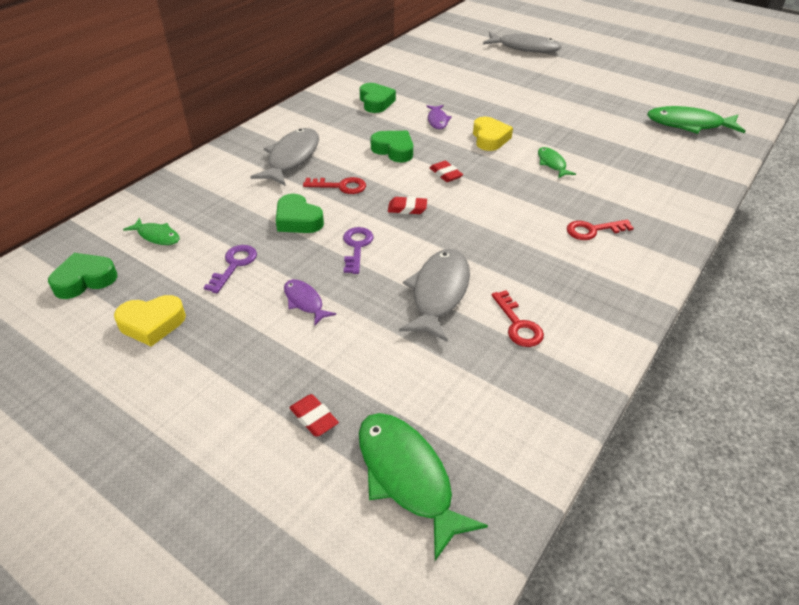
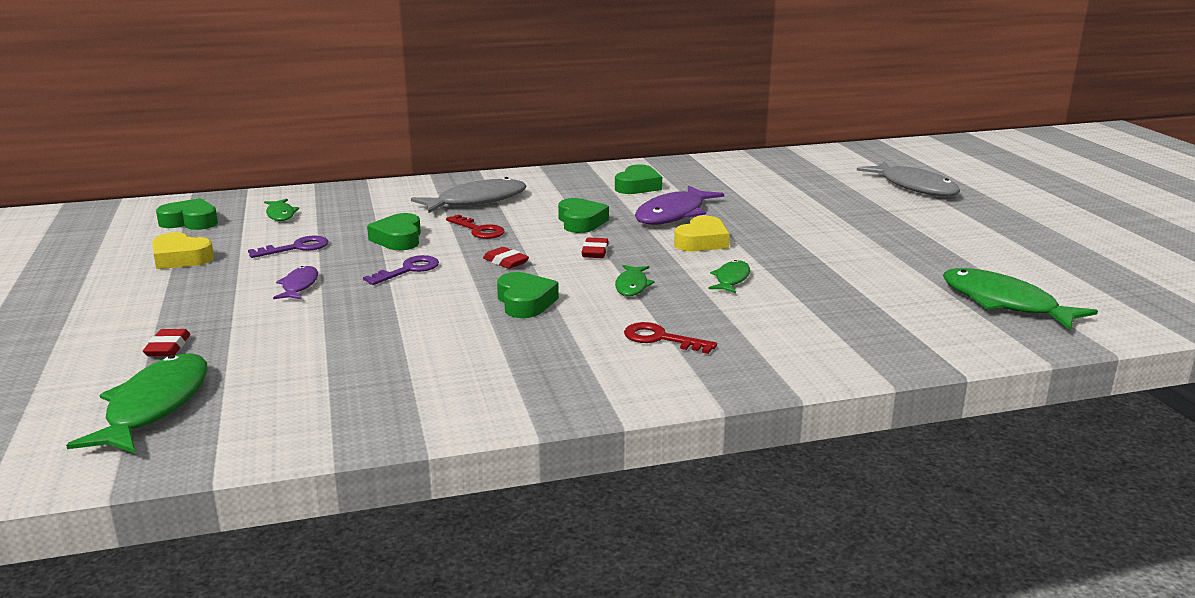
camera: 40 degrees right, 20 degrees down
grey fish [399,249,470,342] -> none
purple fish [426,105,452,129] -> purple fish [635,185,724,225], size x1.88
red key [491,290,544,347] -> none
none -> green heart [497,272,559,318]
none -> green fish [615,265,655,296]

